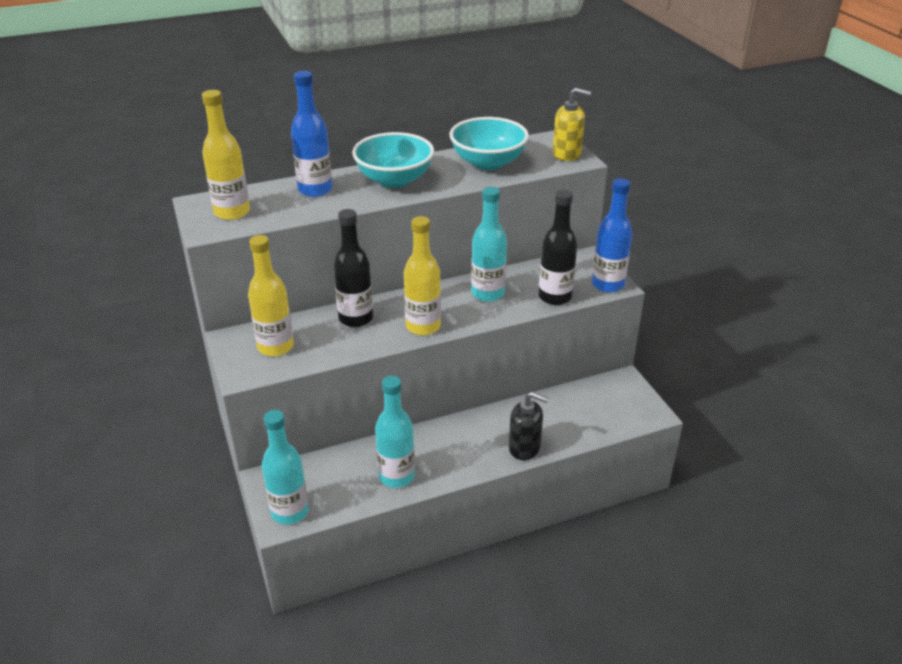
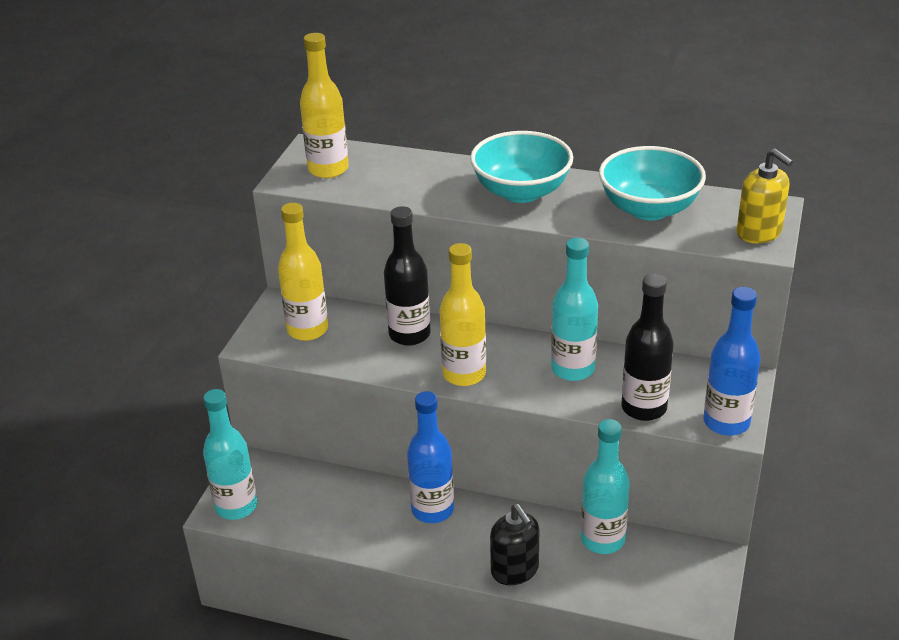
camera: 40 degrees right, 0 degrees up
blue bottle [291,71,332,197] -> blue bottle moved to [407,391,454,523]
turquoise bottle [375,376,415,488] -> turquoise bottle moved to [581,419,630,554]

